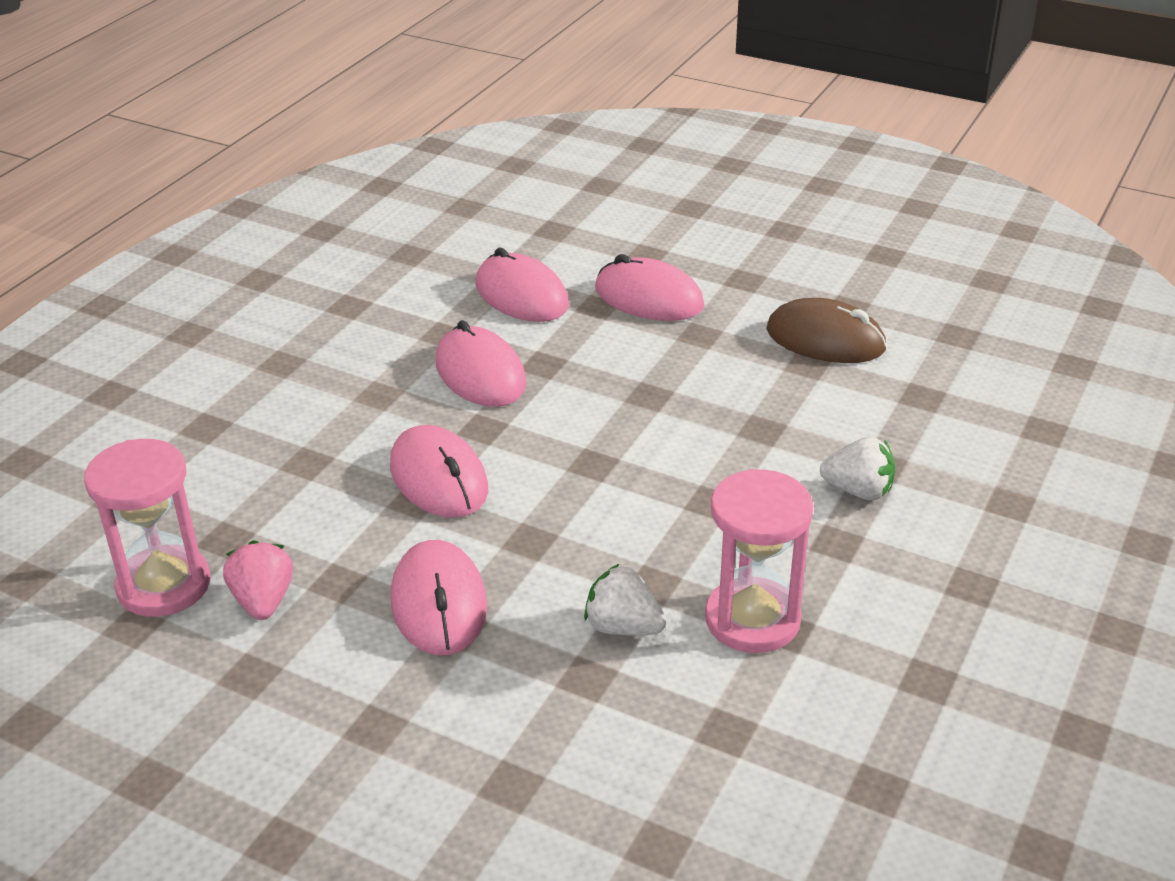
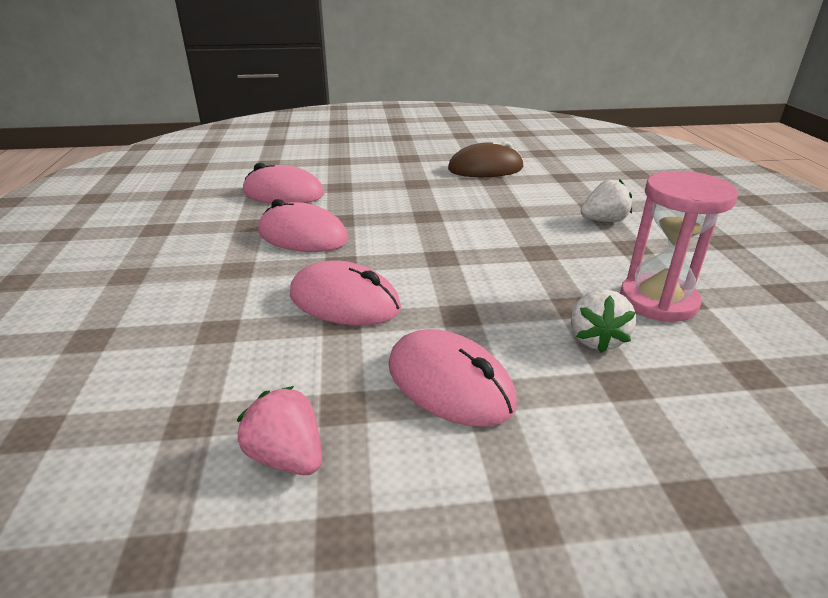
camera: 35 degrees left, 5 degrees down
pink hourglass [84,439,210,617] -> none
white strawberry [584,564,666,636] -> white strawberry turned 75 degrees counterclockwise [571,289,636,353]
pink mouse [595,254,705,321] -> none

